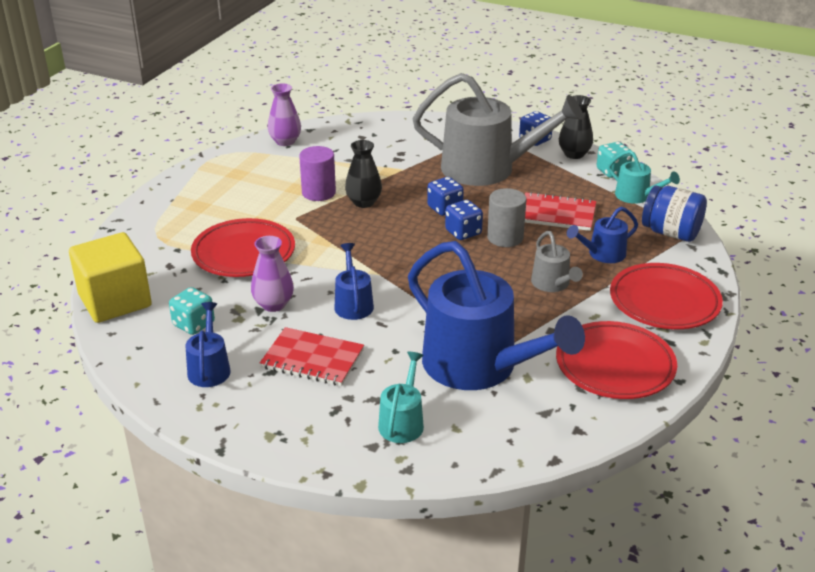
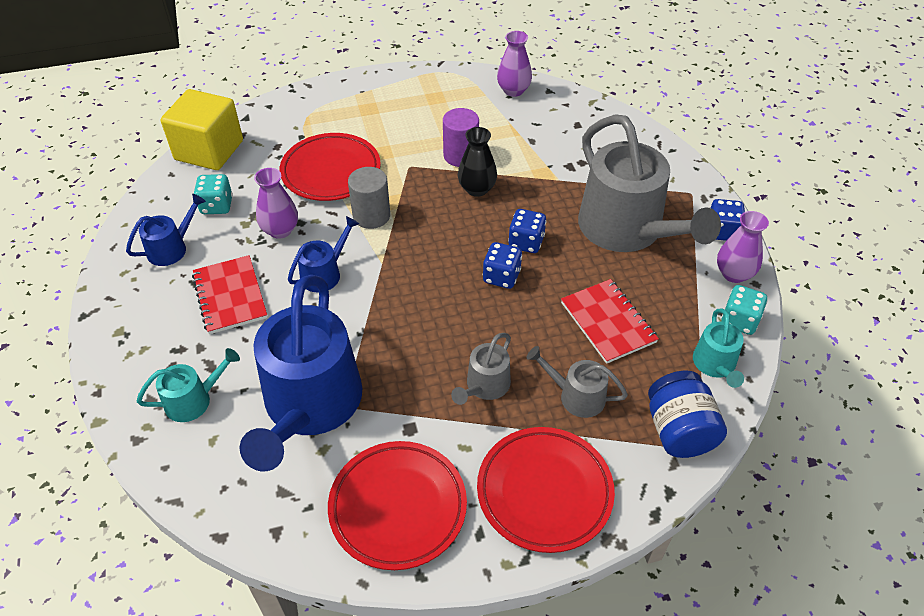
camera: 50 degrees right, 15 degrees up
grey cylinder [487,188,527,247] -> grey cylinder moved to [348,167,390,229]
black vase [559,95,593,159] -> purple vase [717,211,769,283]
blue watering can [567,207,638,263] -> grey watering can [526,346,628,418]

